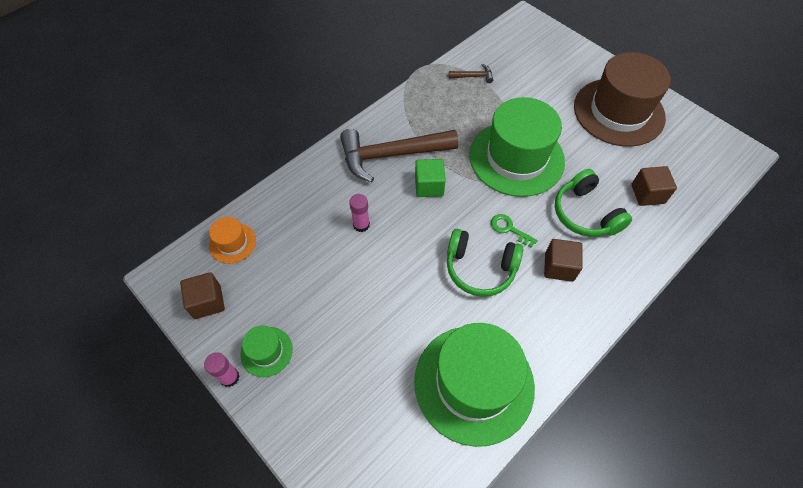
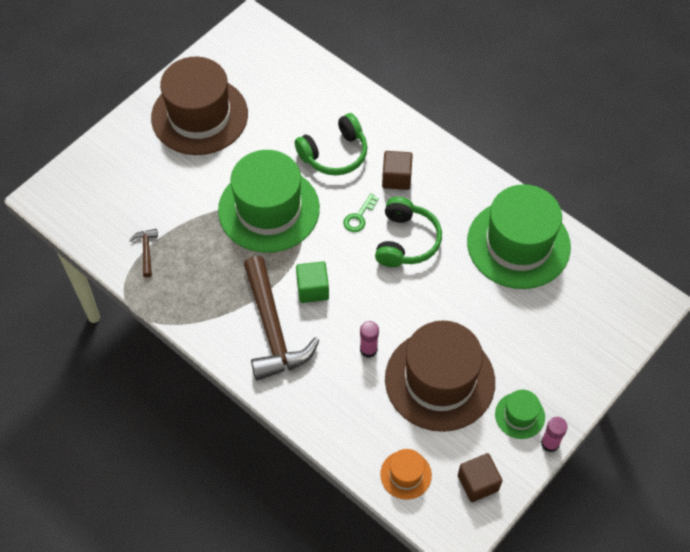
camera: 95 degrees left, 0 degrees up
brown cube [631,166,677,206] -> none
none -> brown hat [385,320,495,432]

